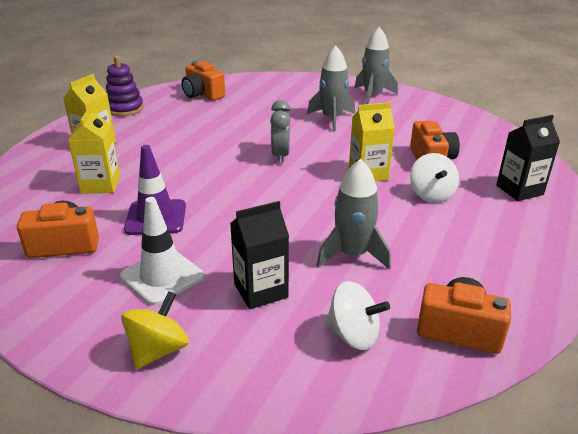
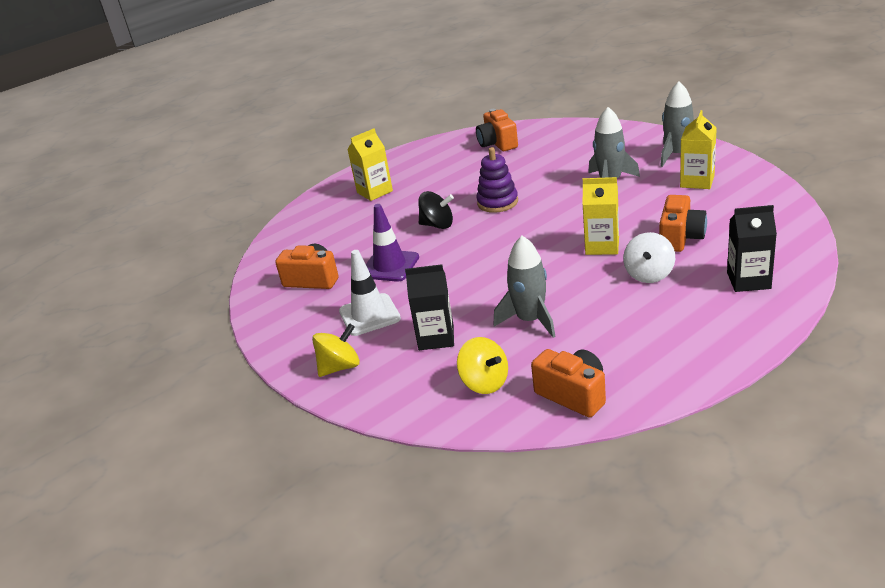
camera: 30 degrees right, 0 degrees up
yellow carton [68,106,120,194] -> yellow carton moved to [680,110,717,189]
purple stacking toy [106,56,144,116] -> purple stacking toy moved to [476,147,518,213]
grey clock [270,100,291,163] -> none
white spinning top [325,281,390,350] -> yellow spinning top [457,337,508,394]
none -> black spinning top [418,191,454,229]

